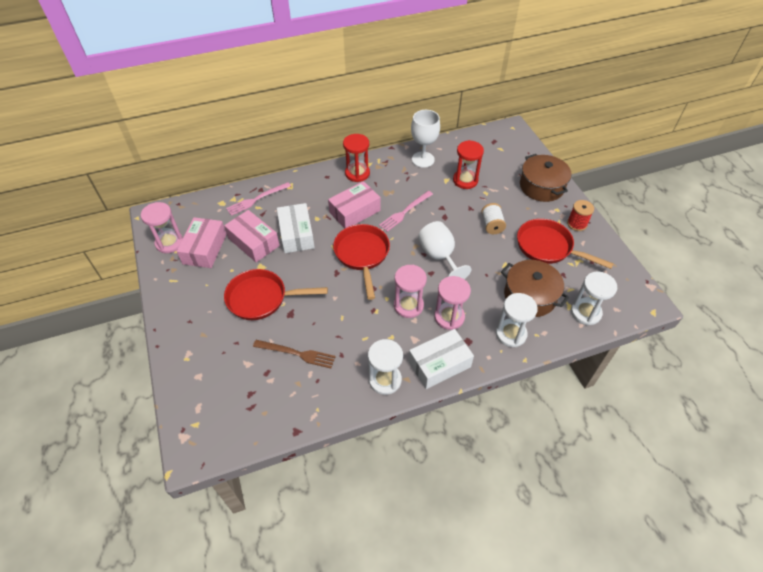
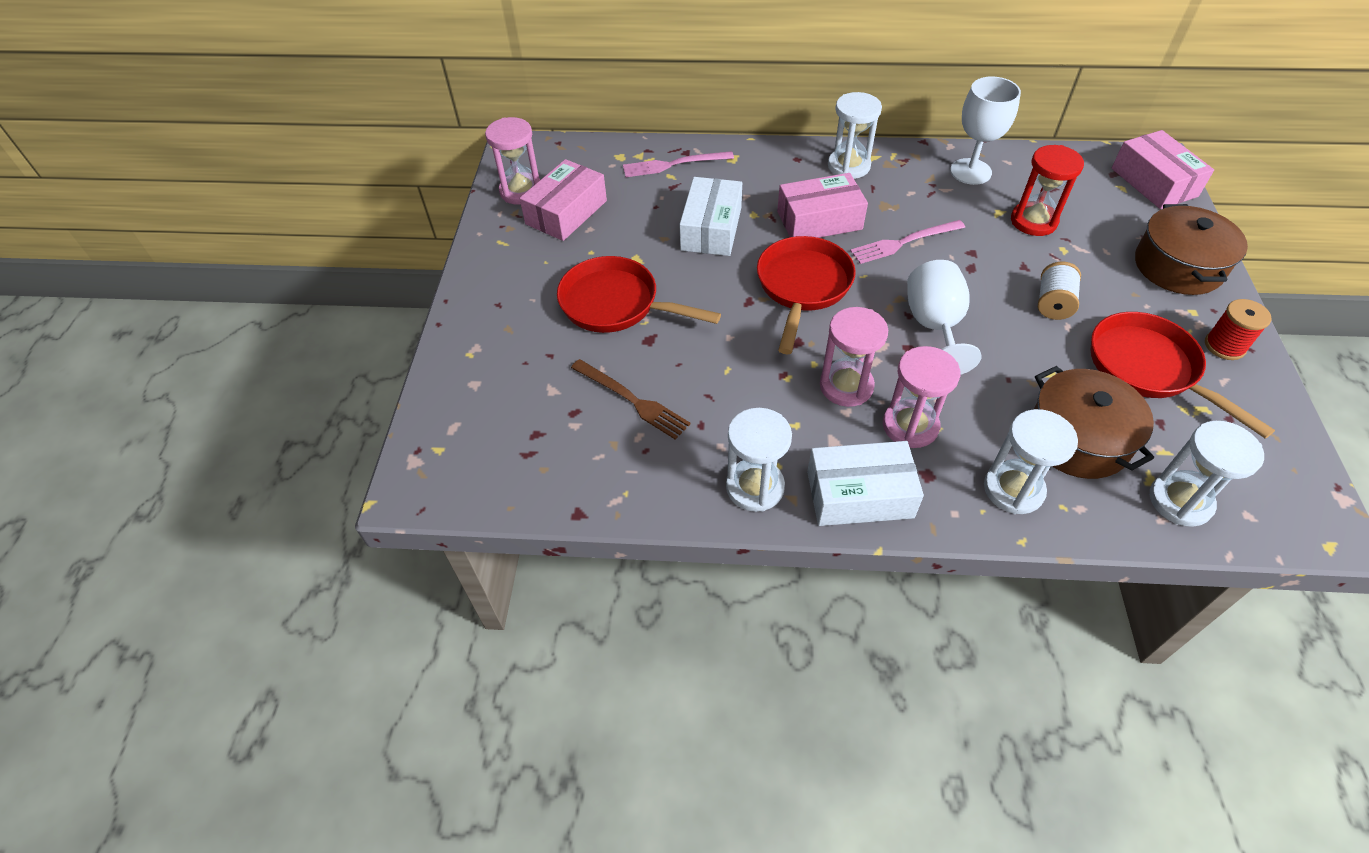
camera: 25 degrees right, 0 degrees up
pink box [224,210,280,262] -> pink box moved to [1111,130,1214,209]
red hourglass [343,134,370,182] -> white hourglass [828,92,882,179]

